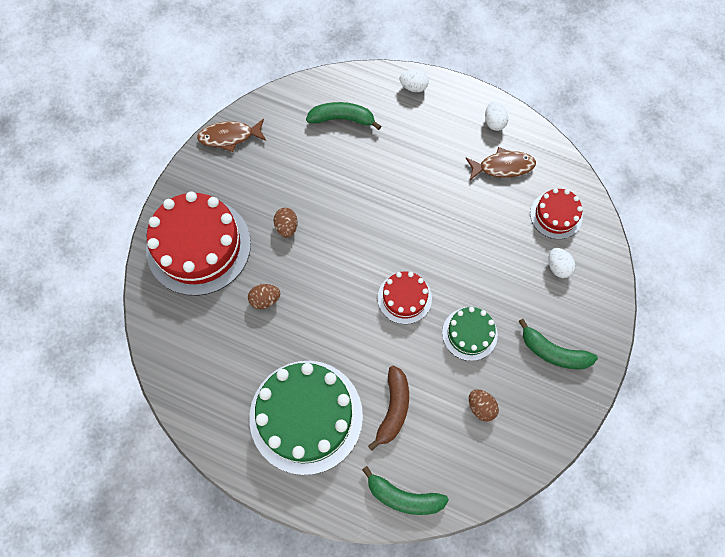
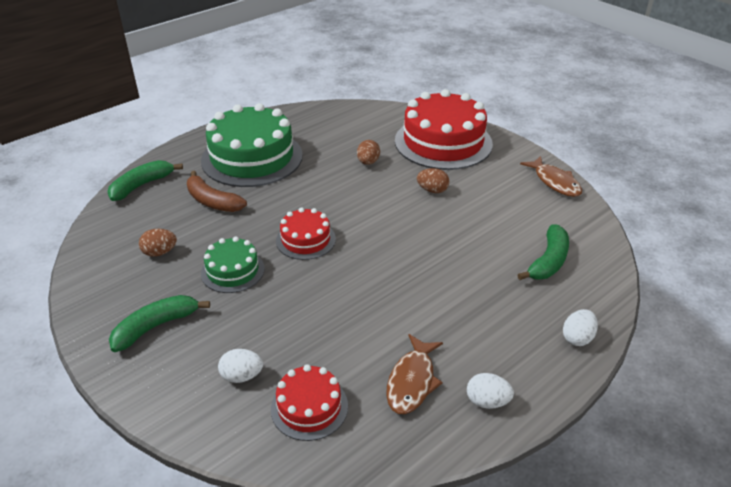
camera: 115 degrees right, 30 degrees down
brown fish [197,119,266,152] -> brown fish turned 135 degrees clockwise [520,156,582,197]

